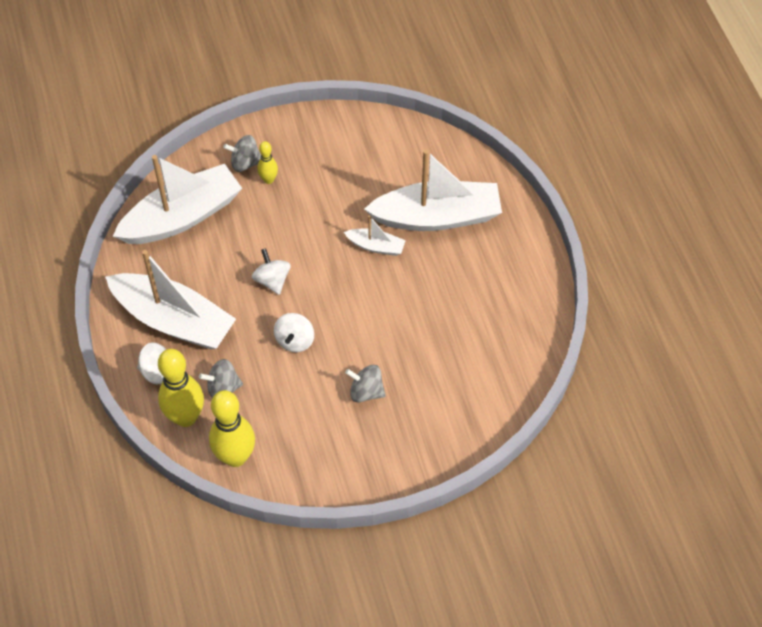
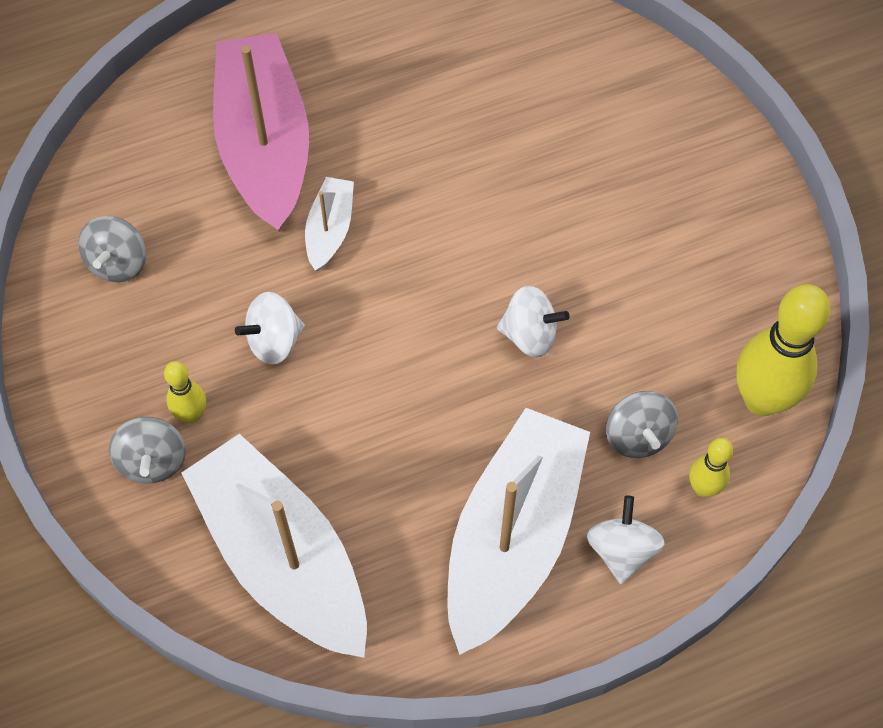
camera: 95 degrees left, 5 degrees up
yellow bowling pin [158,349,204,427] -> yellow bowling pin [689,438,733,497], size x0.51
white spinning top [252,248,291,295] -> white spinning top moved to [235,292,305,365]
grey spinning top [345,365,386,403] -> grey spinning top moved to [78,216,146,282]
white boat [364,150,502,231] -> pink boat [213,33,309,232]

